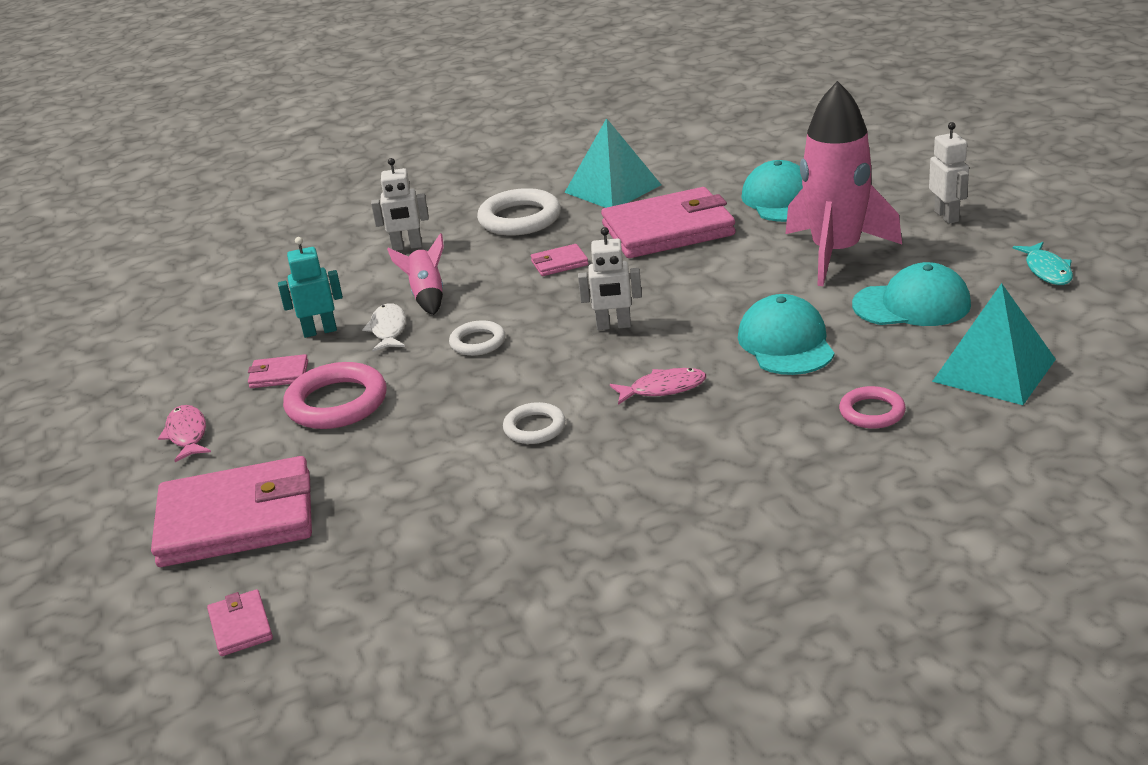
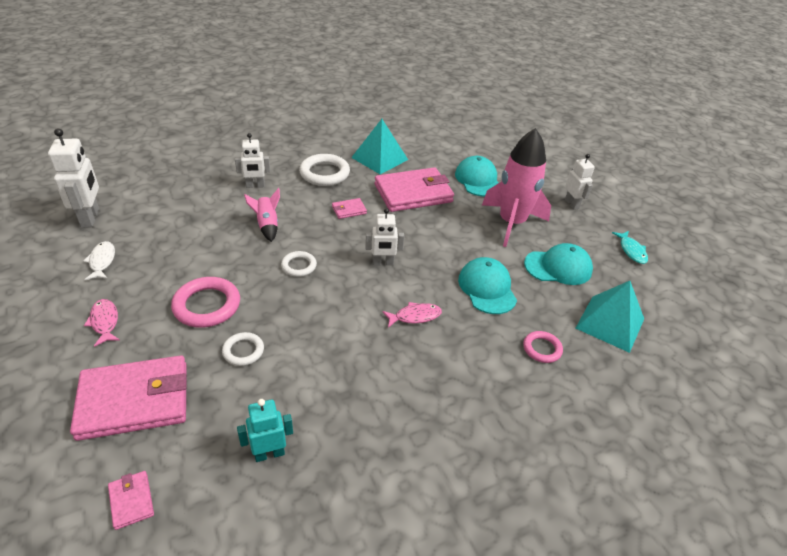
camera: 10 degrees left, 10 degrees up
pink wallet [248,354,308,388] -> none
turquoise robot [278,237,343,338] -> turquoise robot moved to [237,399,293,462]
white fish [362,303,406,352] -> white fish moved to [83,241,115,280]
white ring [503,402,566,444] -> white ring moved to [222,332,264,366]
none -> white robot [48,128,99,228]

